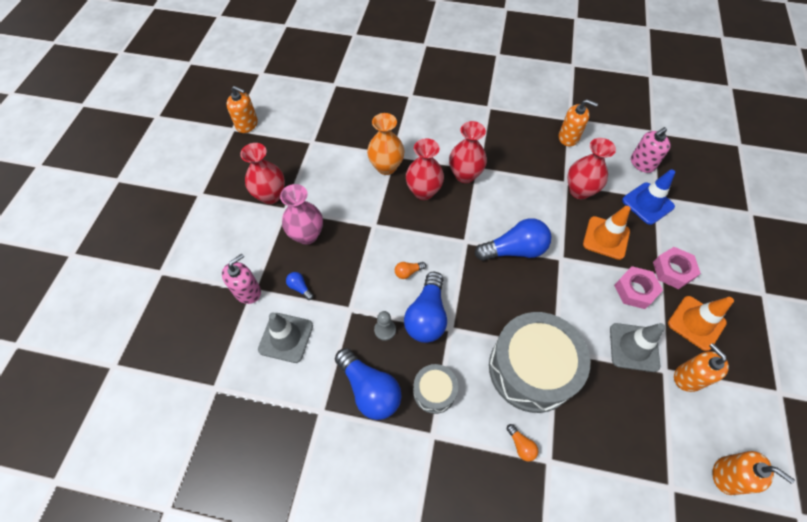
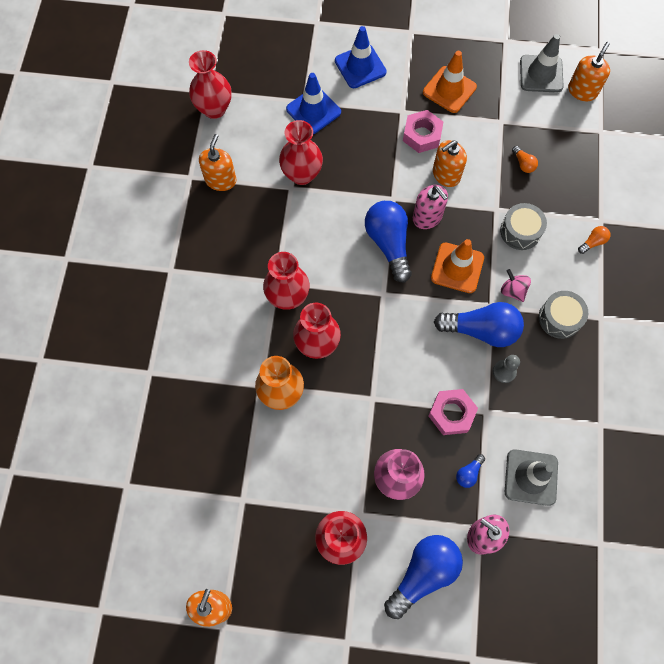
camera: 95 degrees left, 10 degrees up
blue light bulb [335,348,402,420] -> blue light bulb moved to [384,535,463,619]
orange light bulb [395,262,426,279] -> orange light bulb moved to [512,146,538,173]
grey drum [489,312,590,413] -> grey drum [500,203,547,250], size x0.49
orange traffic cone [583,206,631,260] -> orange traffic cone moved to [431,239,484,293]
grey traffic cone [610,323,665,372] -> grey traffic cone moved to [520,34,564,93]
pink soap dispenser [631,127,671,173] -> pink soap dispenser moved to [413,185,448,229]
pink nut [653,247,701,289] -> pink nut moved to [428,389,478,435]
orange soap dispenser [674,343,729,392] -> orange soap dispenser moved to [433,140,467,187]
none -> red vase [189,50,232,119]
none -> blue traffic cone [335,26,387,88]
none -> pink spinning top [501,269,531,302]

